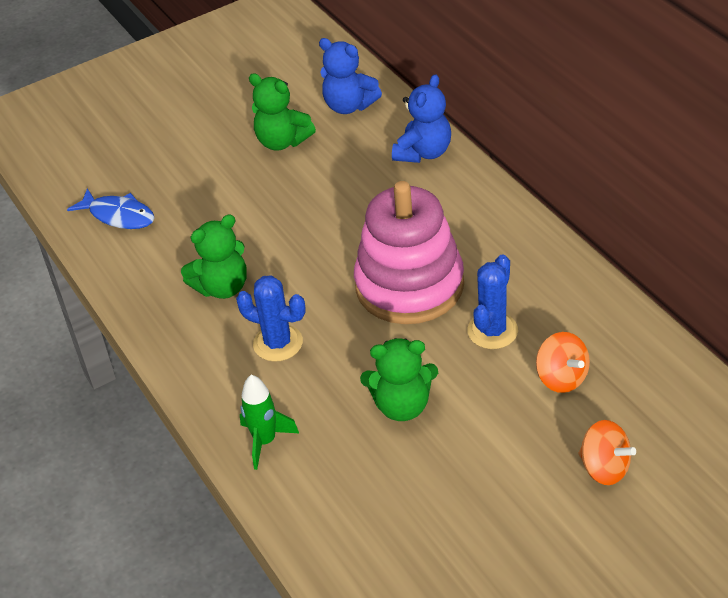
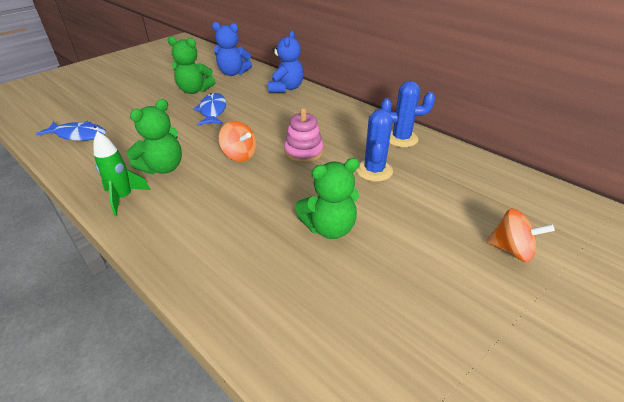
camera: 20 degrees left, 5 degrees down
blue cactus [236,275,306,362] -> blue cactus moved to [381,81,435,147]
green rocket [240,375,299,470] -> green rocket moved to [93,131,151,216]
pink stacking toy [354,181,464,324] -> pink stacking toy [284,108,323,163], size x0.50
orange spinning top [536,332,590,393] -> orange spinning top moved to [219,121,256,161]
none -> blue fish [193,93,226,125]

